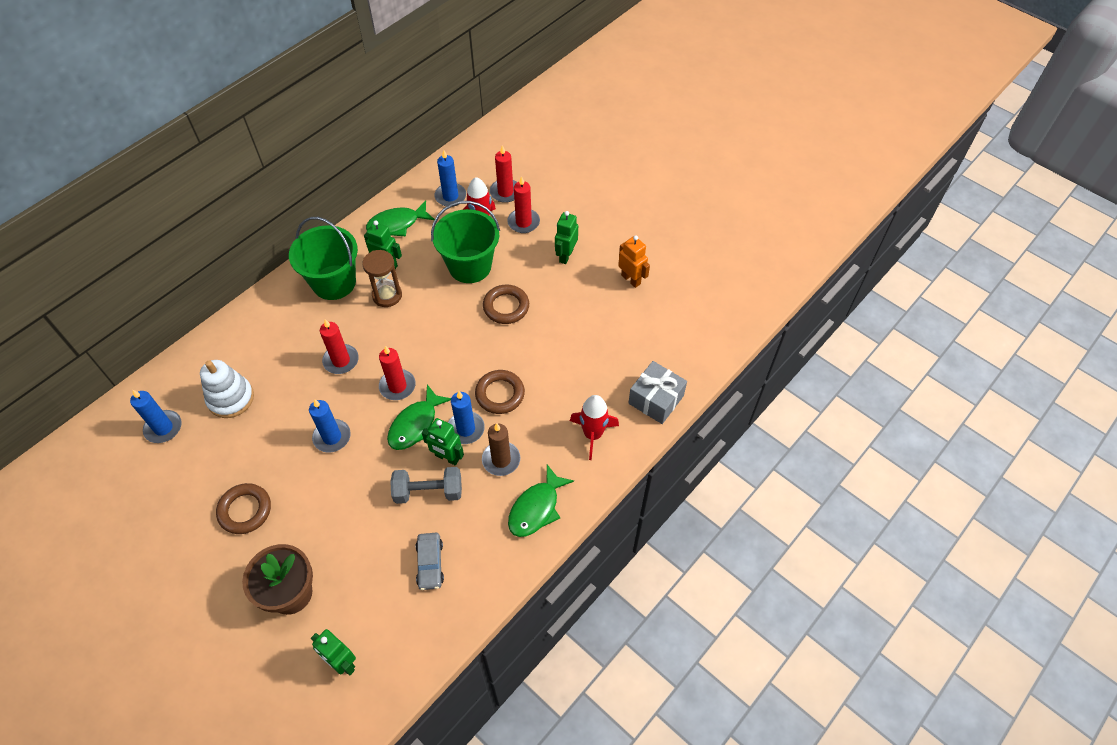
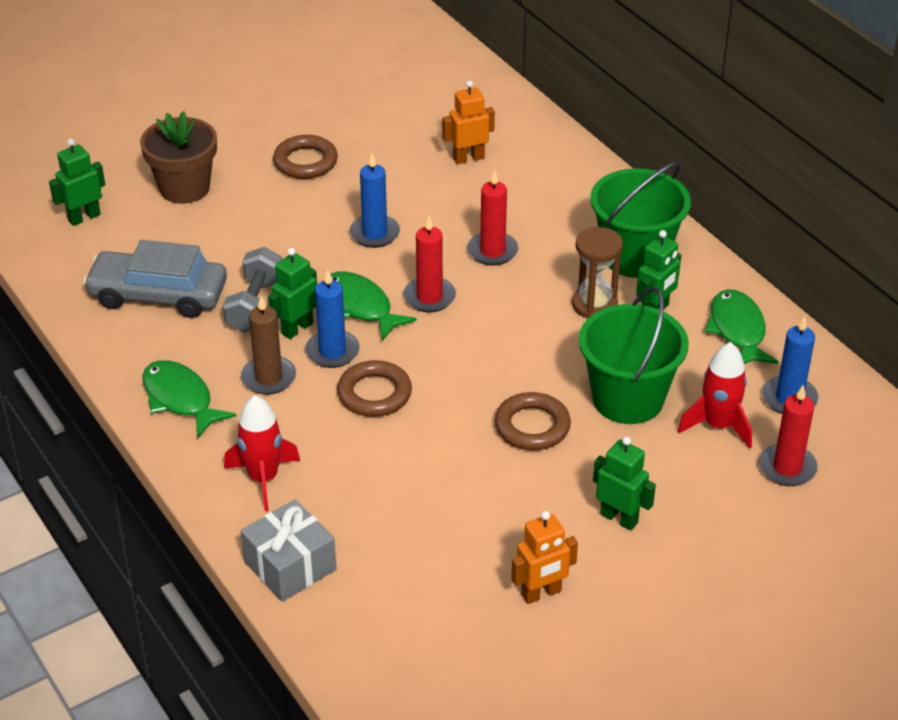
camera: 105 degrees right, 15 degrees down
blue candle [130,390,182,443] -> none
white stacking toy [200,360,254,418] -> orange robot [442,80,495,164]
grey car [416,533,444,590] -> grey car [83,240,227,318], size x1.85
red candle [507,176,540,233] -> none

